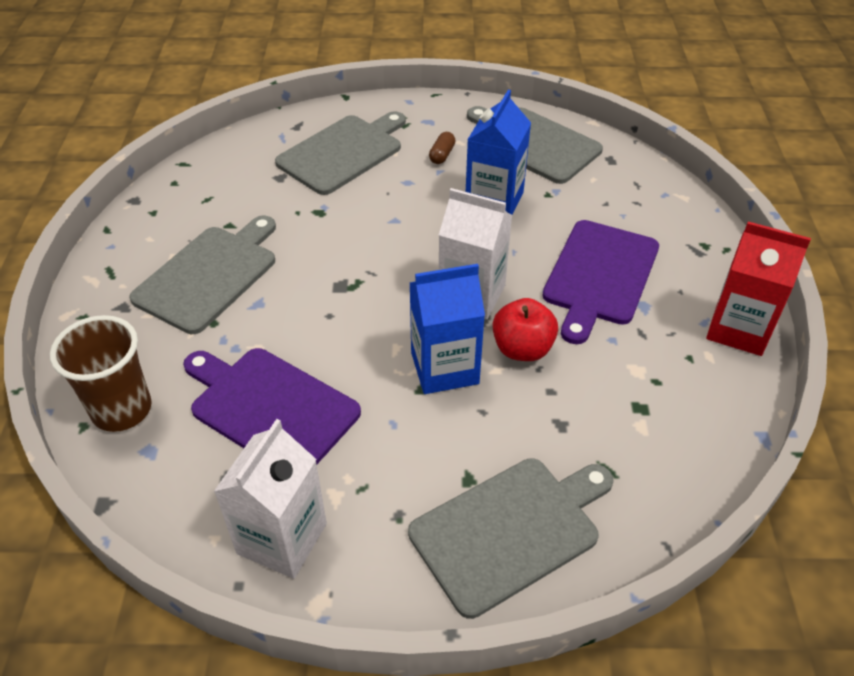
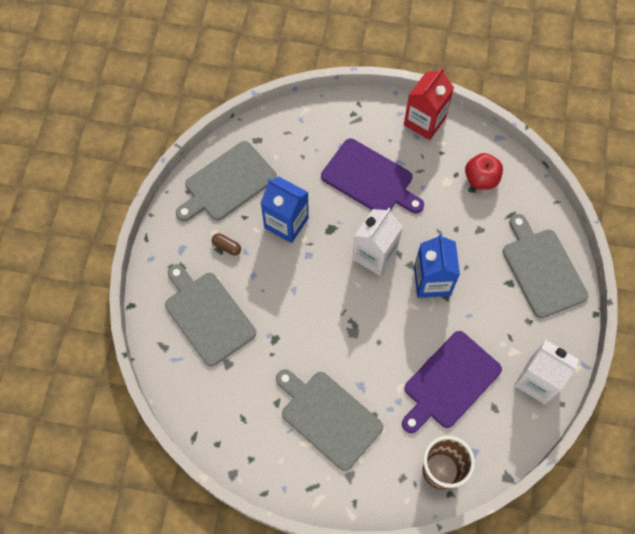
camera: 80 degrees left, 20 degrees up
red apple [493,298,558,361] -> red apple moved to [465,153,503,189]

